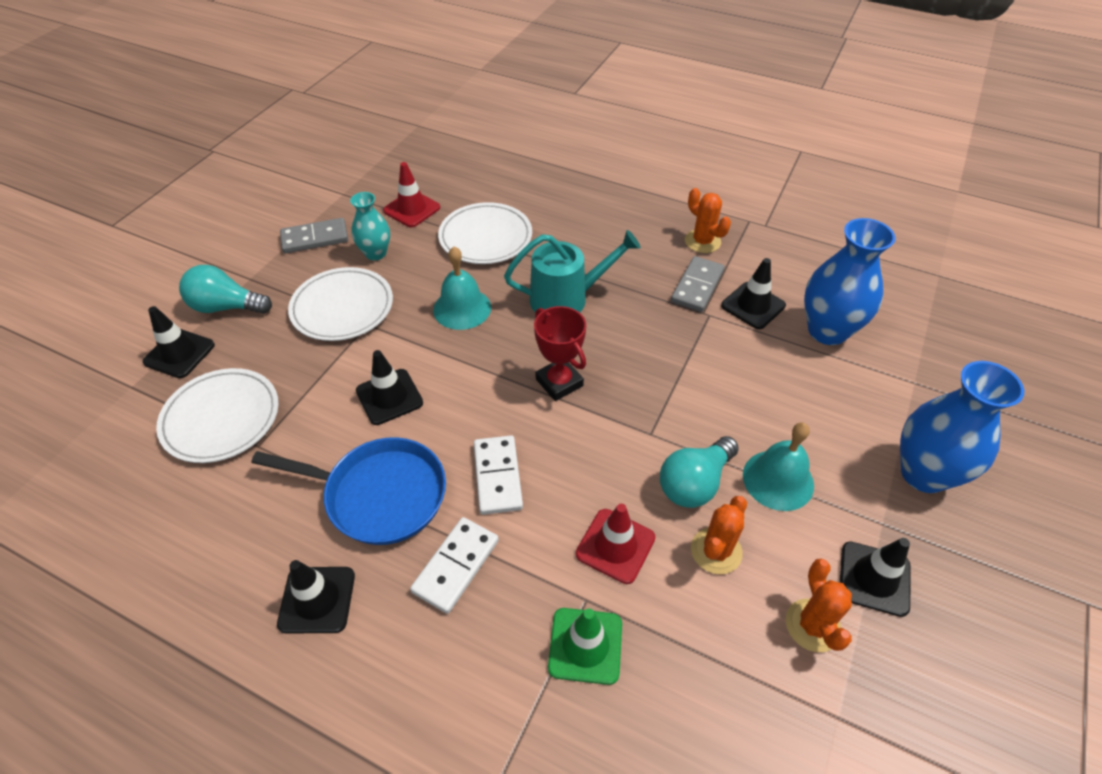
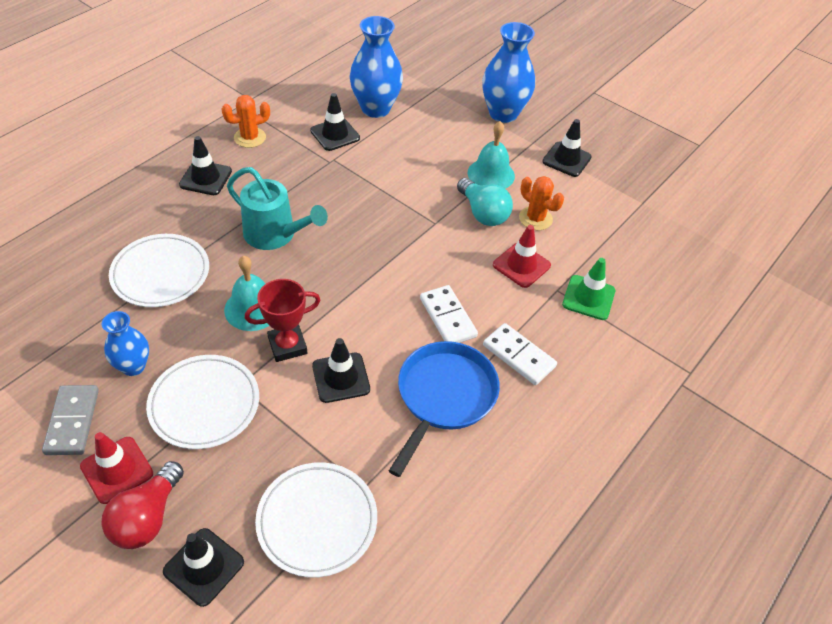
camera: 80 degrees left, 0 degrees up
turquoise light bulb [179,265,272,314] -> red light bulb [102,461,184,549]
black traffic cone [277,560,355,633] -> black traffic cone moved to [179,136,232,195]
turquoise vase [350,192,390,261] -> blue vase [102,311,149,376]
red traffic cone [383,162,440,227] -> red traffic cone moved to [80,432,153,504]
white domino [474,435,523,515] -> white domino turned 60 degrees clockwise [420,285,478,343]
turquoise watering can [504,230,641,313] -> turquoise watering can turned 120 degrees clockwise [227,167,328,250]
red trophy [534,306,586,401] -> red trophy moved to [245,279,320,362]
grey domino [671,256,725,312] -> none
orange cactus [786,559,852,652] -> none

